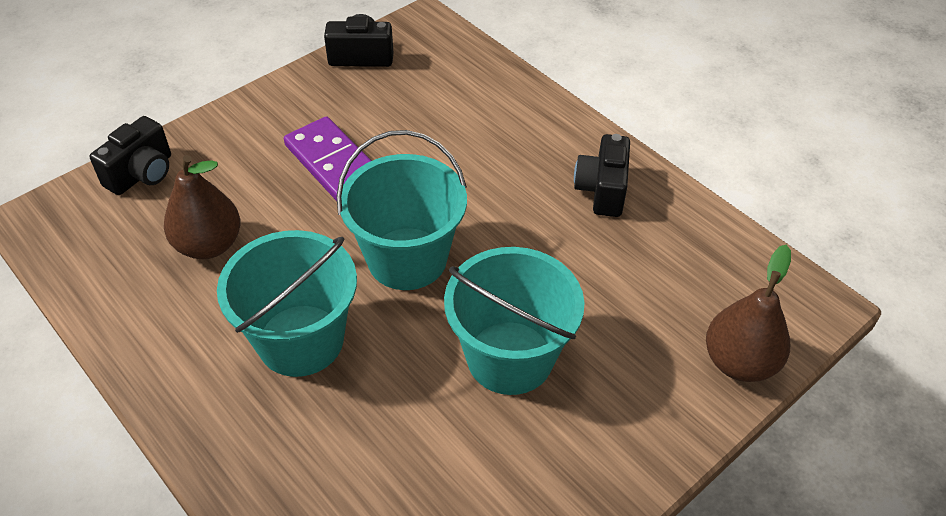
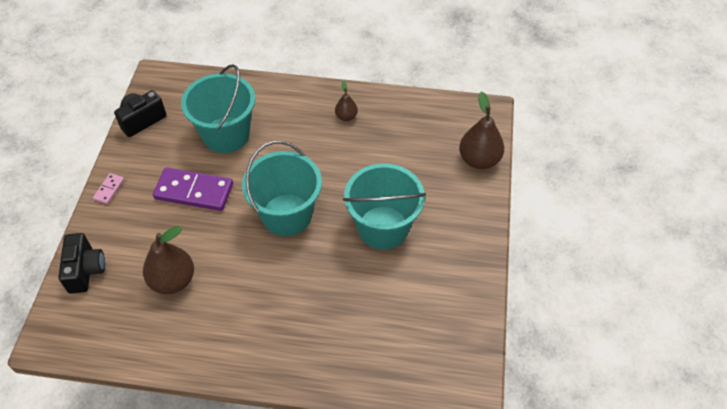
camera: 40 degrees left, 5 degrees up
turquoise bucket [217,230,357,377] -> turquoise bucket moved to [181,64,255,153]
black camera [574,134,630,217] -> brown pear [335,81,358,121]
none -> pink domino [93,173,124,204]

